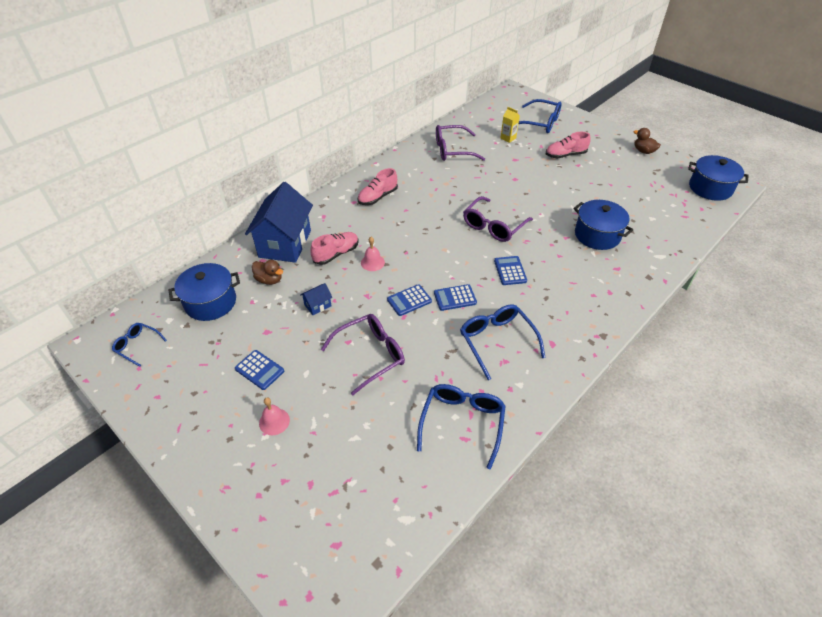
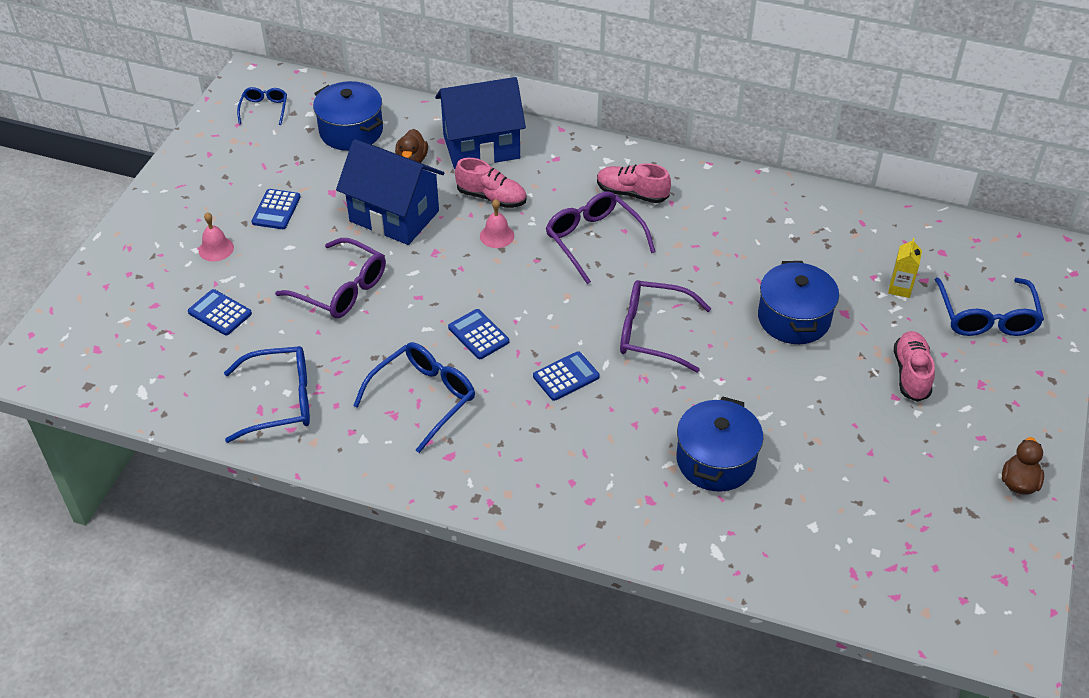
camera: 65 degrees right, 0 degrees up
blue house [300,283,332,315] -> blue house [336,139,444,245], size x2.49
blue calculator [387,284,432,316] -> blue calculator moved to [188,289,252,335]
purple glasses [436,125,485,161] -> purple glasses moved to [546,191,656,284]
pink shoe [546,132,591,158] -> pink shoe turned 45 degrees clockwise [894,331,935,402]
blue pot [688,155,749,201] -> blue pot moved to [758,261,839,344]

